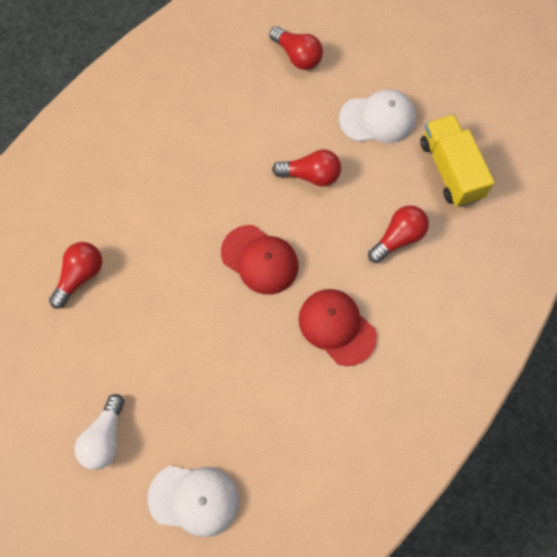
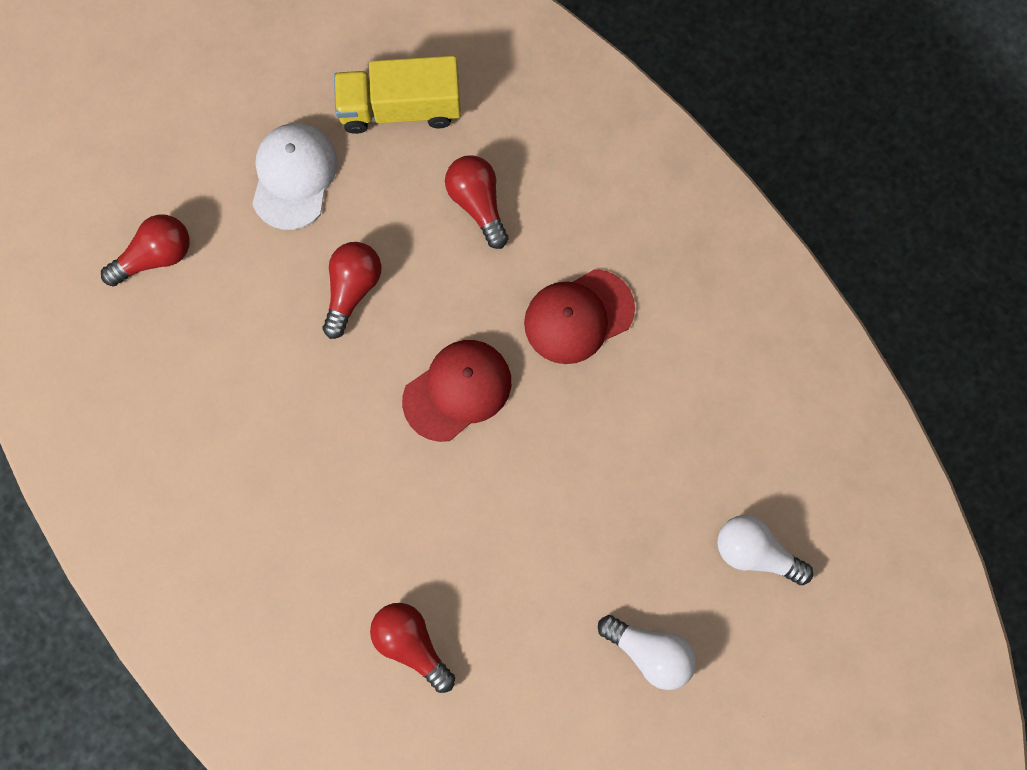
camera: 75 degrees left, 5 degrees up
white cap [147,466,239,537] -> white light bulb [717,515,813,585]

